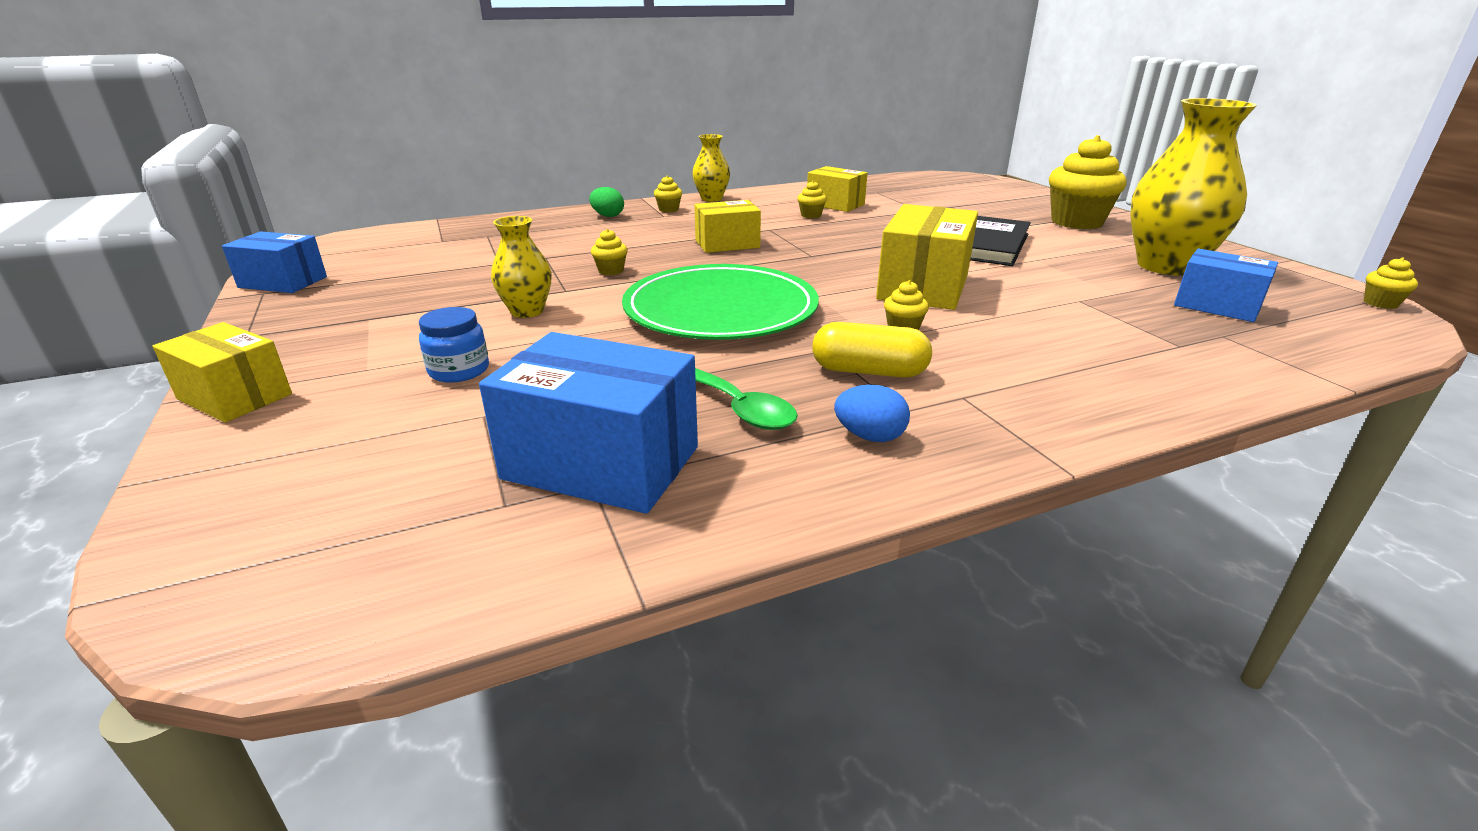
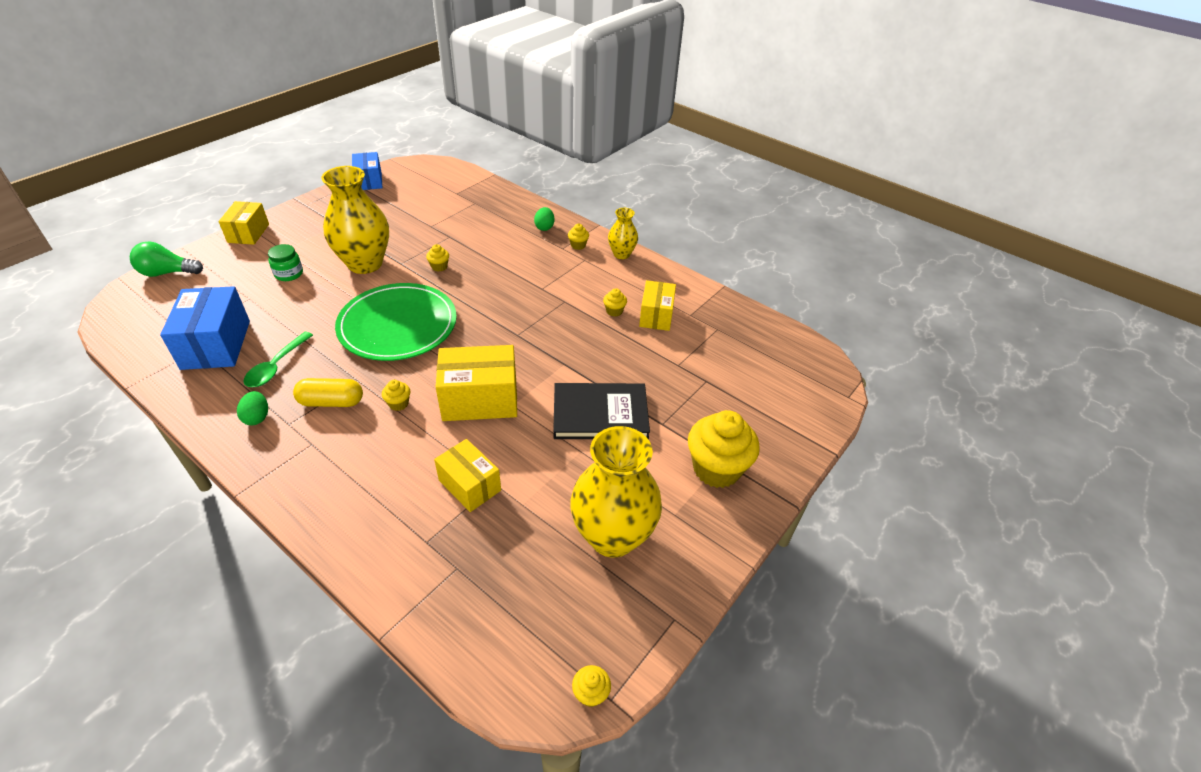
camera: 60 degrees right, 15 degrees up
blue jar [419,307,489,383] -> green jar [268,244,303,281]
yellow vase [491,216,552,318] -> yellow vase [322,166,389,274], size x1.94
yellow box [694,200,761,253] -> yellow box moved to [434,439,501,512]
yellow capsule [812,322,932,378] -> yellow capsule turned 75 degrees counterclockwise [293,378,363,407]
blue egg [834,384,910,442] -> green egg [237,391,268,425]
blue box [1174,249,1278,322] -> none
none -> green light bulb [130,242,203,277]

